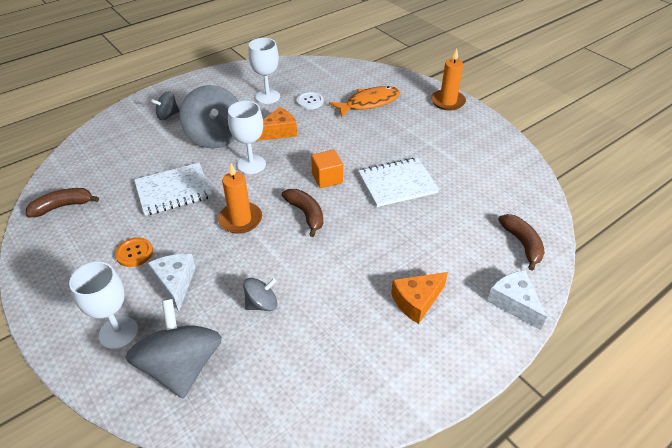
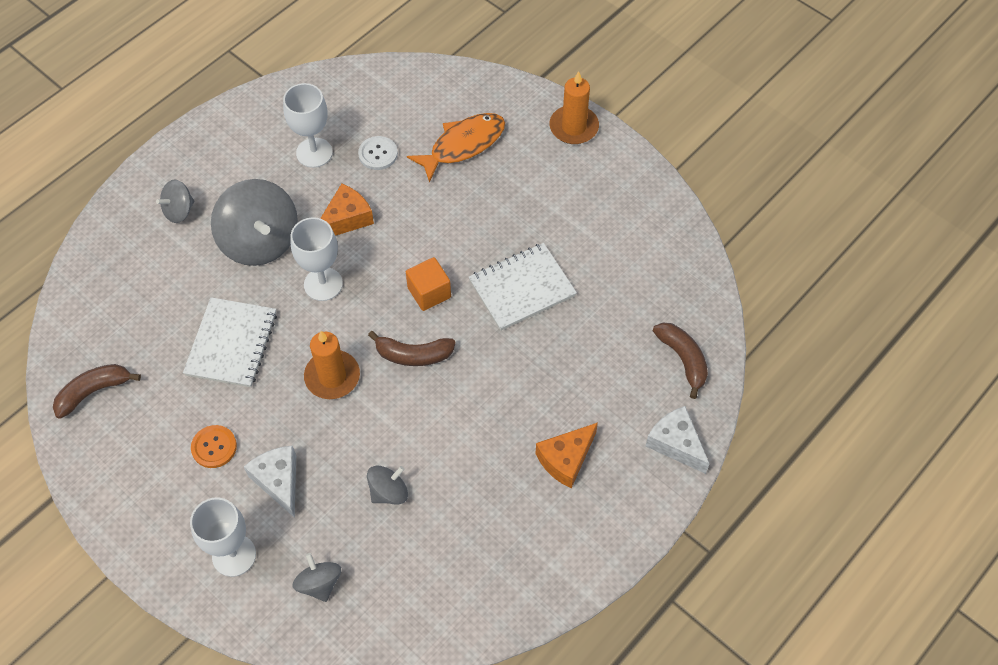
camera: 10 degrees left, 15 degrees up
grey spinning top [125,299,222,398] -> grey spinning top [293,553,341,602], size x0.51
white notebook [134,163,212,216] -> white notebook turned 45 degrees counterclockwise [183,297,277,387]
brown banana [282,189,323,237] -> brown banana turned 135 degrees clockwise [368,331,456,366]

